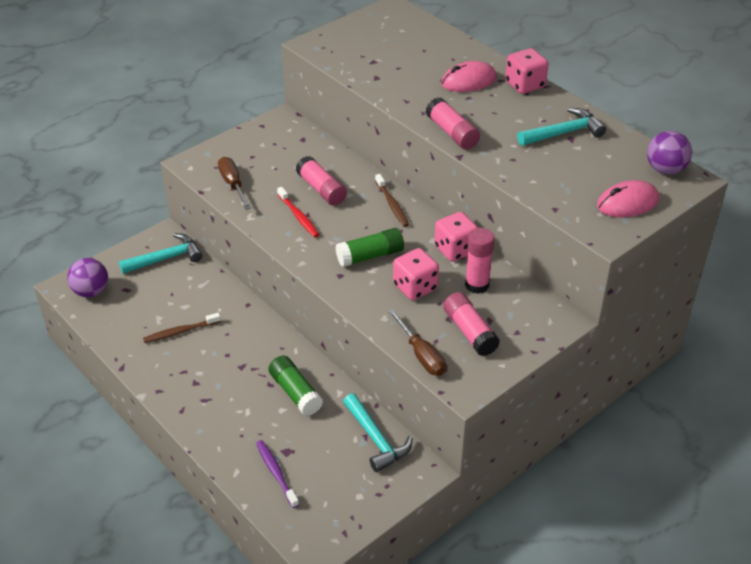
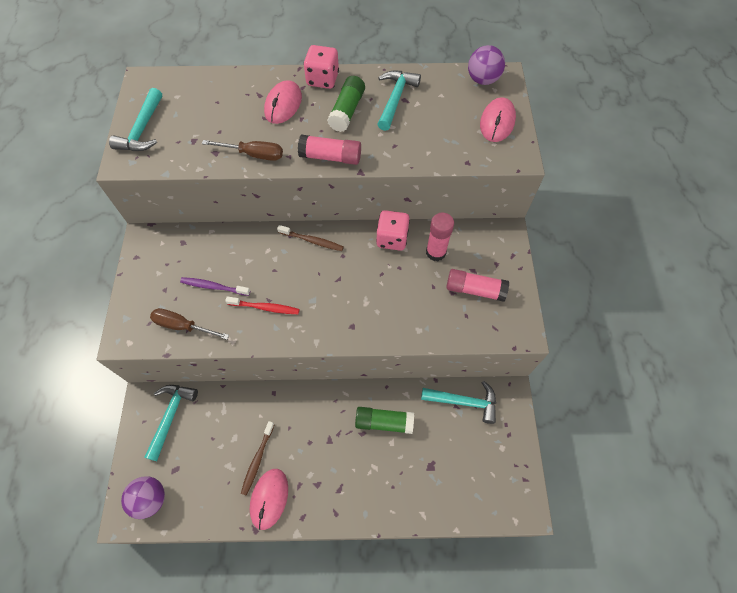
camera: 50 degrees left, 20 degrees up
purple toothbrush [256,440,299,508] -> purple toothbrush moved to [180,277,250,296]
pink glue stick [296,156,347,206] -> none
green glue stick [336,228,404,267] -> green glue stick moved to [327,76,365,132]
brown screwdriver [388,309,446,376] -> brown screwdriver moved to [202,140,283,161]
pink dice [393,248,439,300] -> none
none -> turquoise hammer [109,88,162,151]
none -> pink mouse [250,469,288,530]

